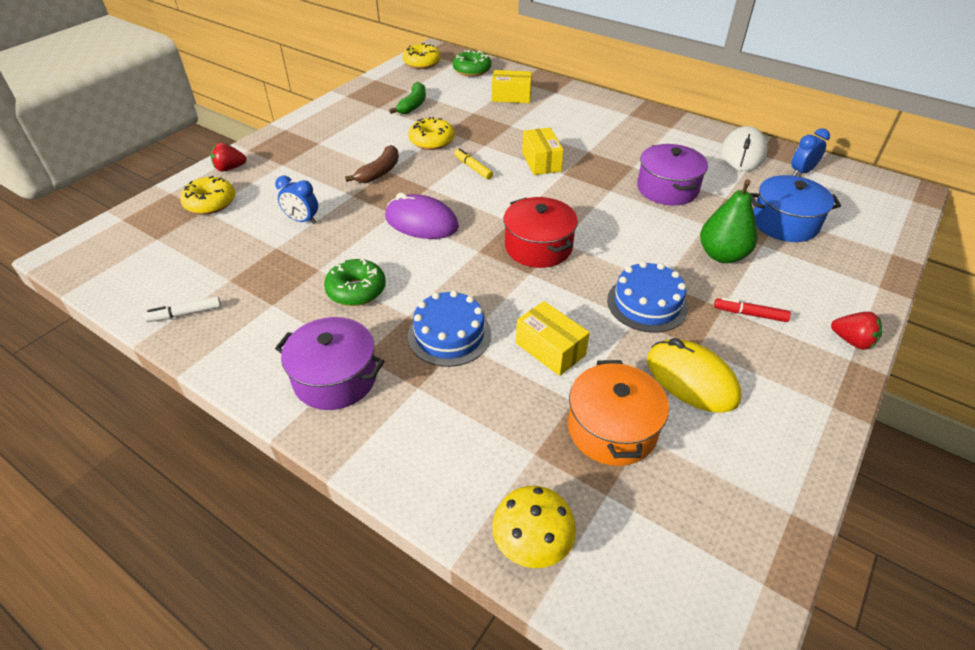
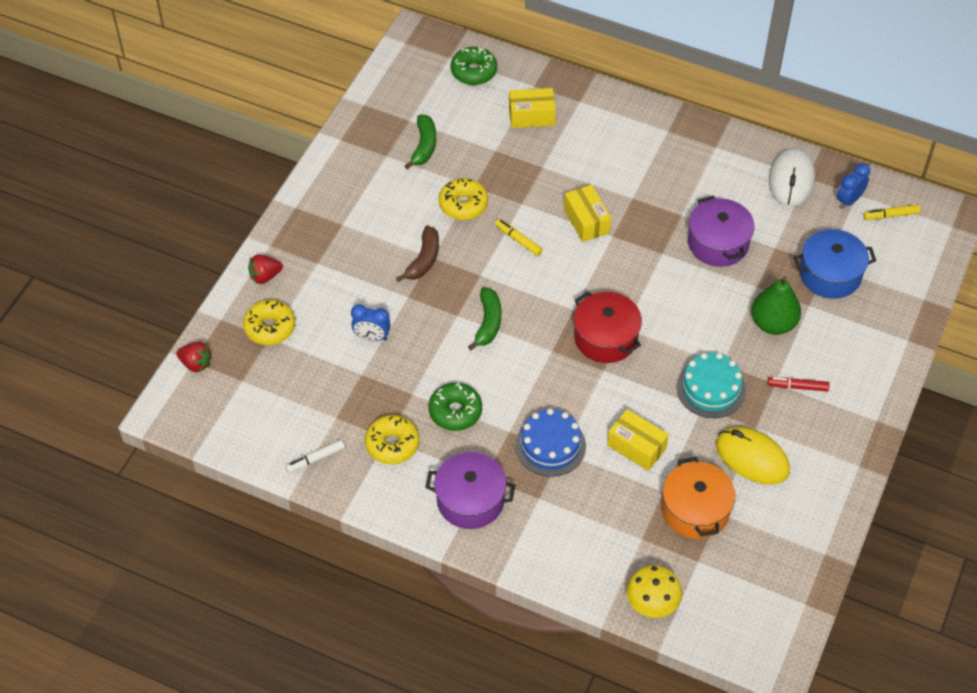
camera: 10 degrees left, 10 degrees up
purple mouse [385,193,459,239] -> green banana [468,288,501,350]
yellow donut [403,43,441,69] -> yellow donut moved to [365,415,419,464]
blue cake [607,261,688,333] -> turquoise cake [676,353,746,418]
red strawberry [831,312,882,350] -> red strawberry moved to [176,342,212,372]
none -> yellow marker [863,204,920,220]

